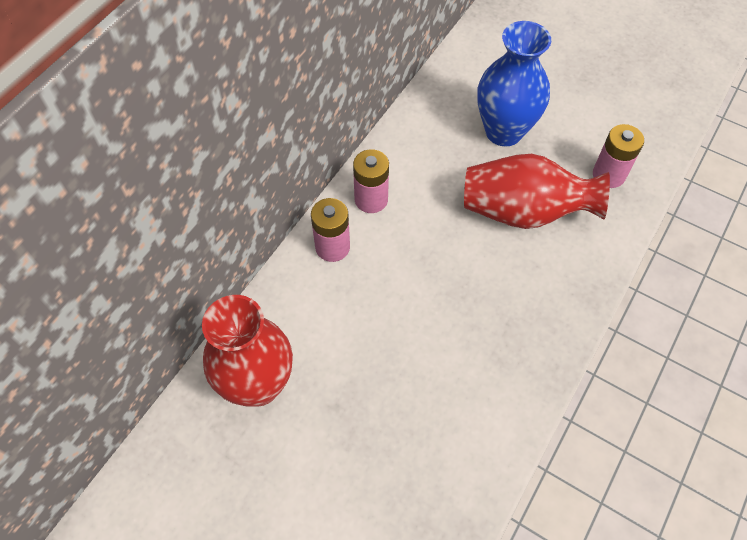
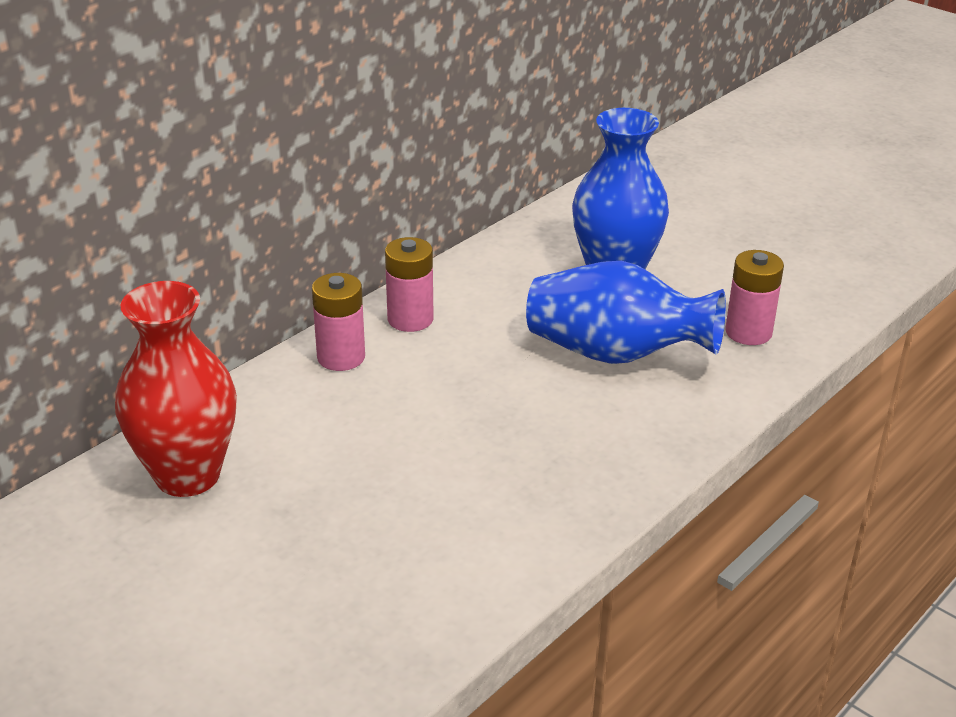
camera: 10 degrees right, 25 degrees down
red vase [464,154,610,229] -> blue vase [526,261,726,364]

